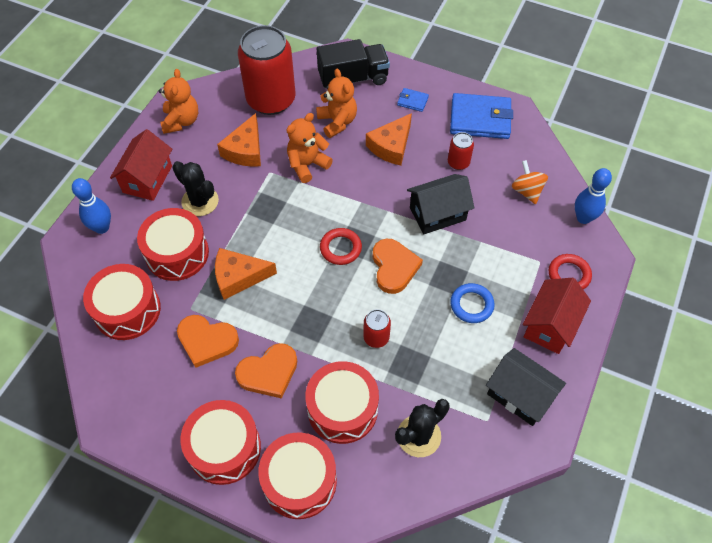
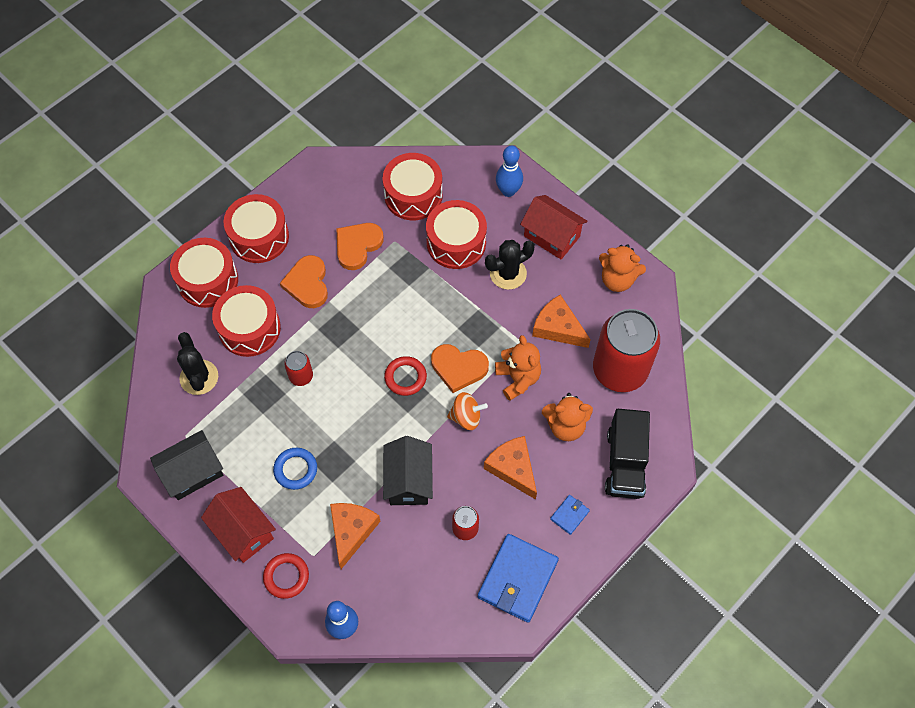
camera: 110 degrees right, 5 degrees up
orange cheese [215,248,277,300] -> orange cheese moved to [330,503,381,569]
orange heart [373,239,423,294] -> orange heart moved to [431,344,489,393]
orange spinning top [512,160,548,204] -> orange spinning top moved to [447,392,488,430]

